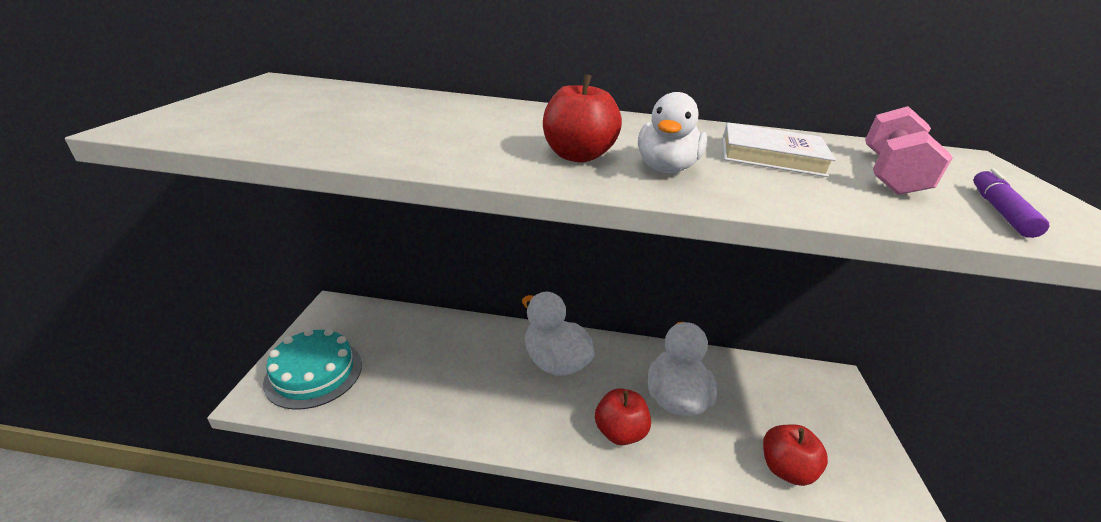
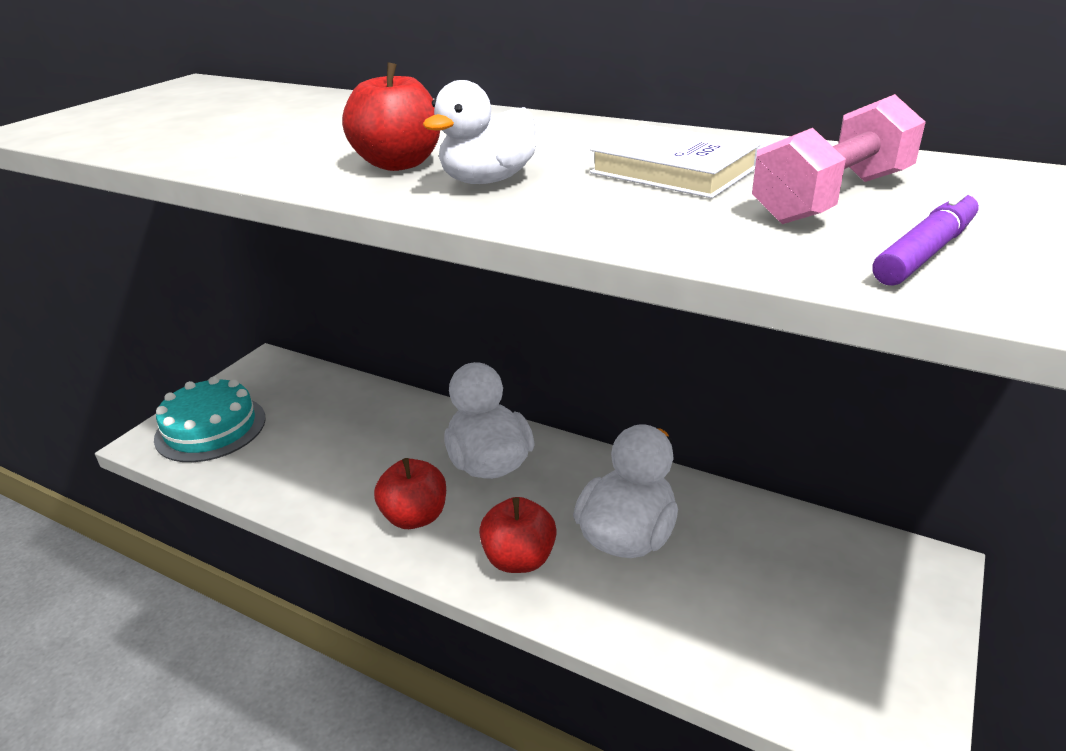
camera: 25 degrees right, 0 degrees up
red apple [763,425,828,486] -> red apple moved to [374,458,446,529]

